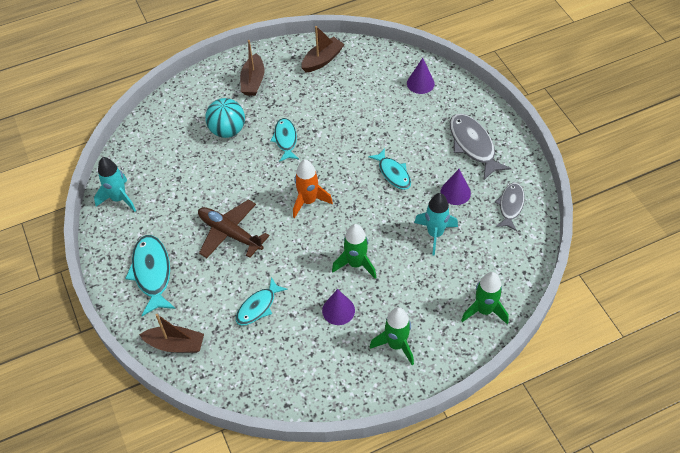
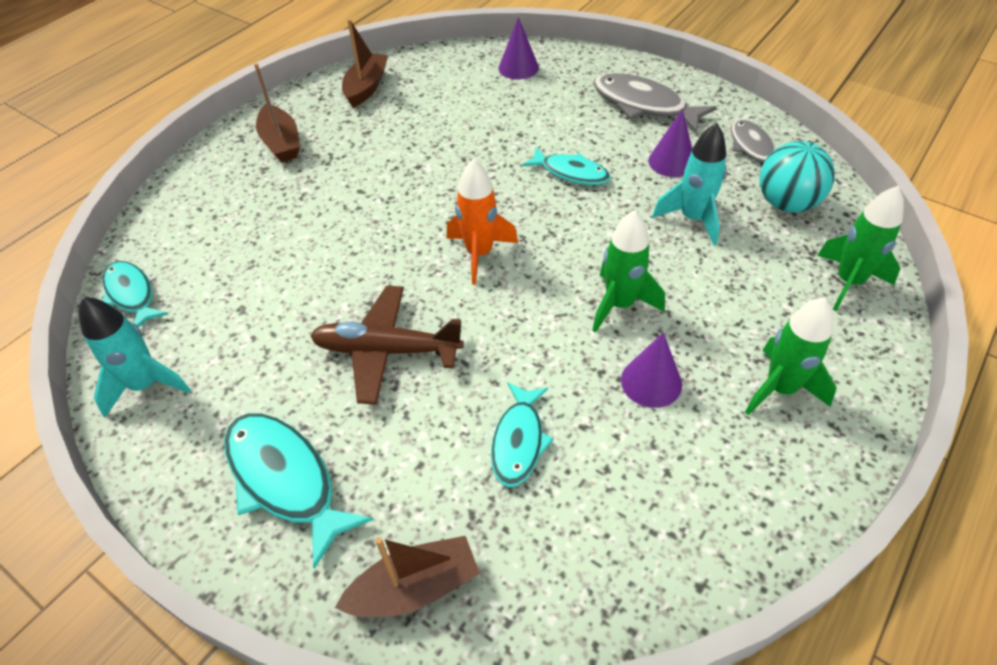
camera: 30 degrees left, 5 degrees down
turquoise ball [205,98,245,138] -> turquoise ball moved to [759,141,835,212]
turquoise fish [270,118,299,162] -> turquoise fish moved to [103,261,168,328]

